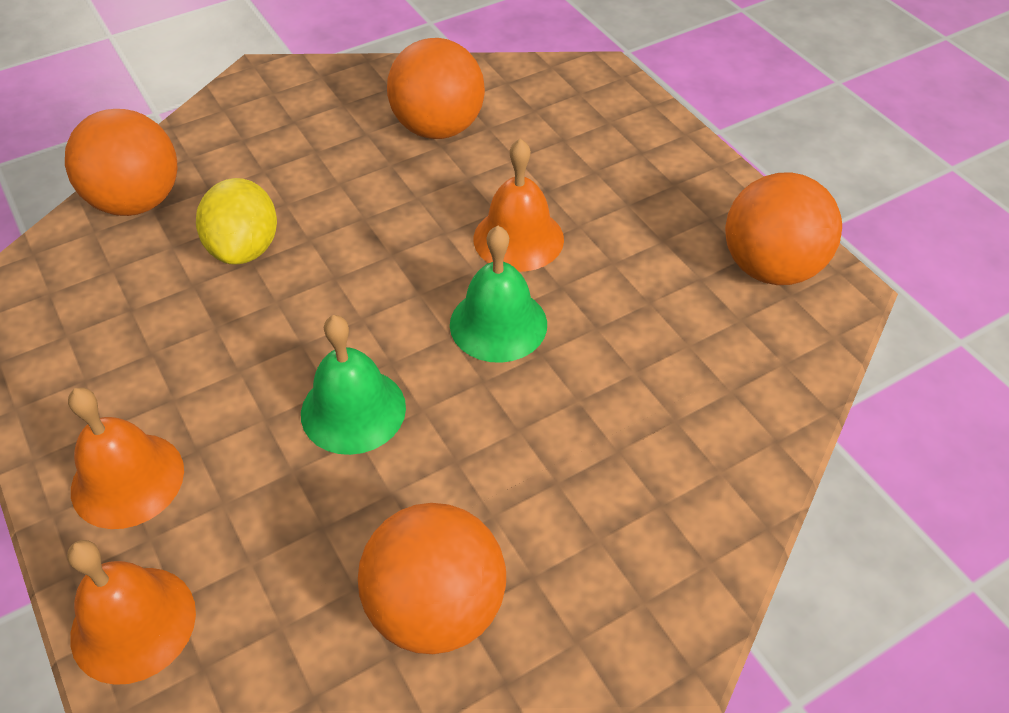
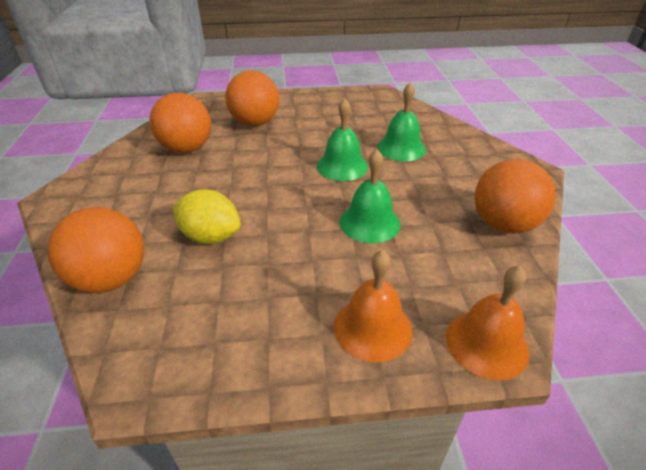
camera: 65 degrees left, 10 degrees down
orange bell [473,138,564,272] -> none
orange ball [725,172,842,285] -> orange ball moved to [225,70,279,126]
none -> green bell [377,83,426,162]

